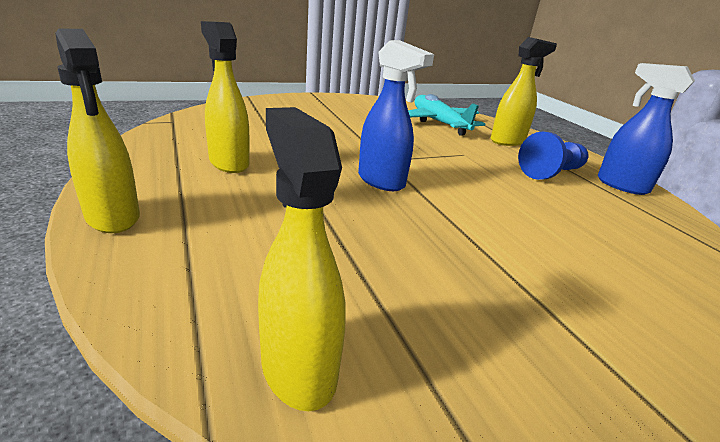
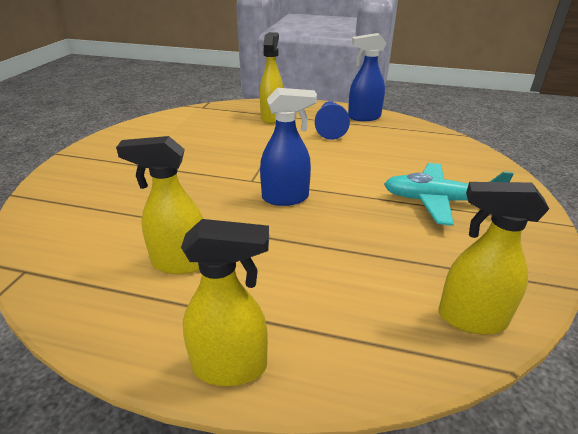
camera: 50 degrees left, 5 degrees up
turquoise plane [408,94,485,136] -> turquoise plane moved to [384,163,514,226]

